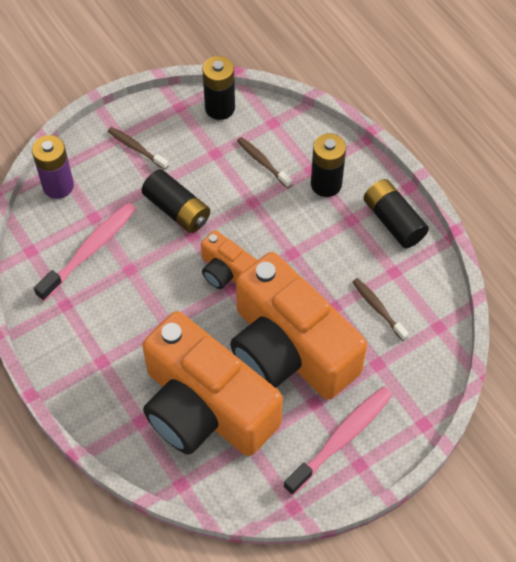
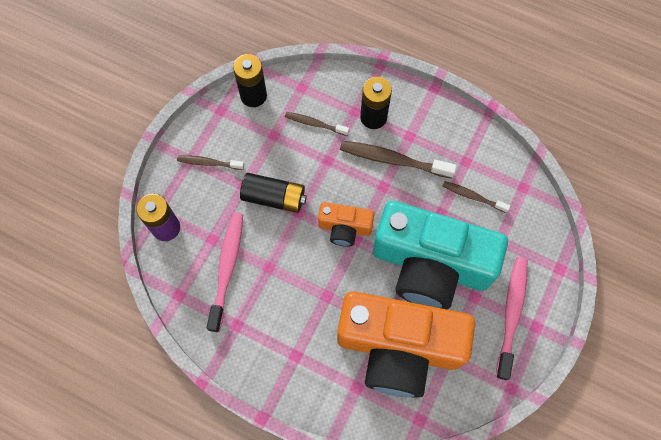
camera: 30 degrees left, 10 degrees up
orange camera [230,252,367,400] -> turquoise camera [373,201,508,309]
black battery [363,179,429,248] -> none
none -> brown toothbrush [340,141,457,179]

